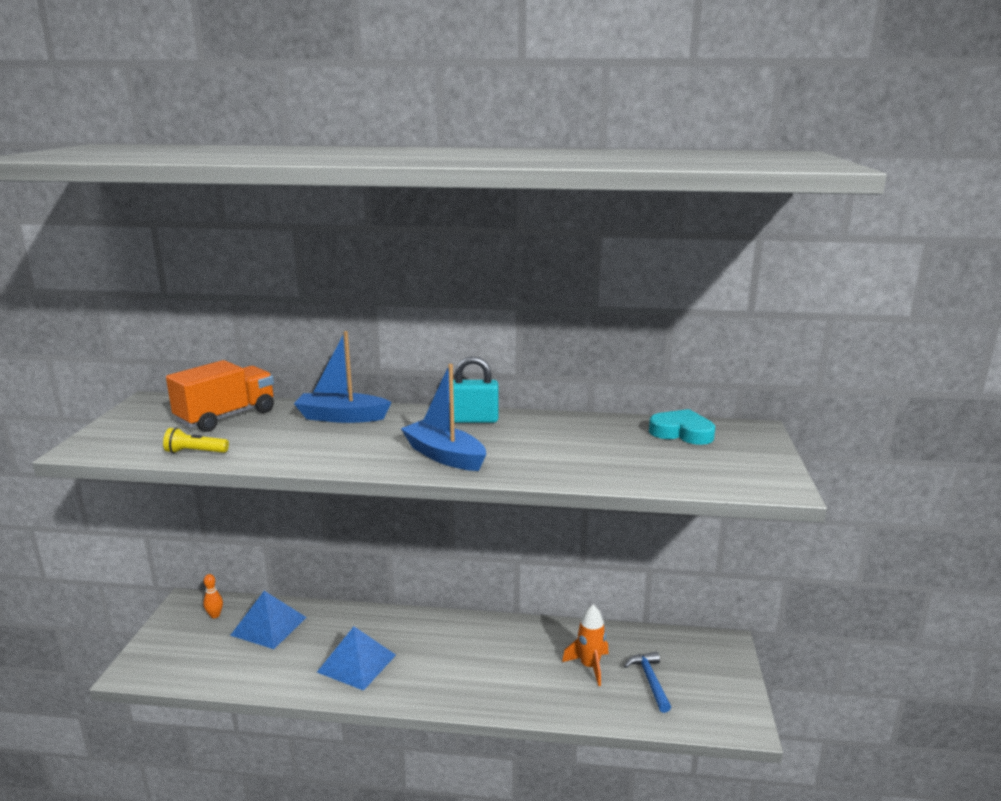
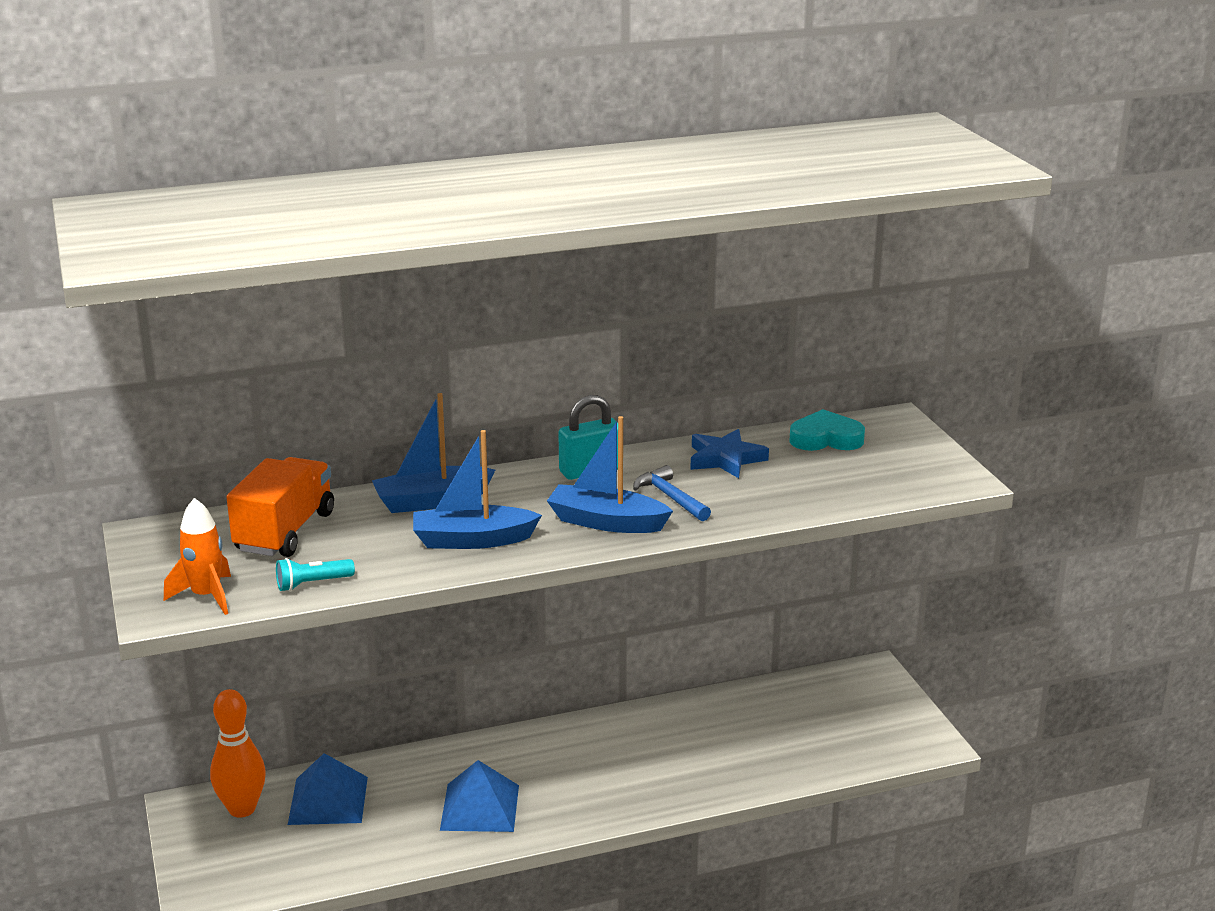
camera: 25 degrees left, 5 degrees up
yellow flashlight [163,428,229,453] -> turquoise flashlight [276,558,355,591]
orange bowling pin [203,574,223,618] -> orange bowling pin [210,689,266,818], size x2.08
orange rocket [562,605,608,686] -> orange rocket moved to [164,498,231,615]
blue hammer [624,652,671,713] -> blue hammer moved to [633,465,711,521]
none -> blue boat [413,430,542,549]
none -> blue star [690,429,769,478]

